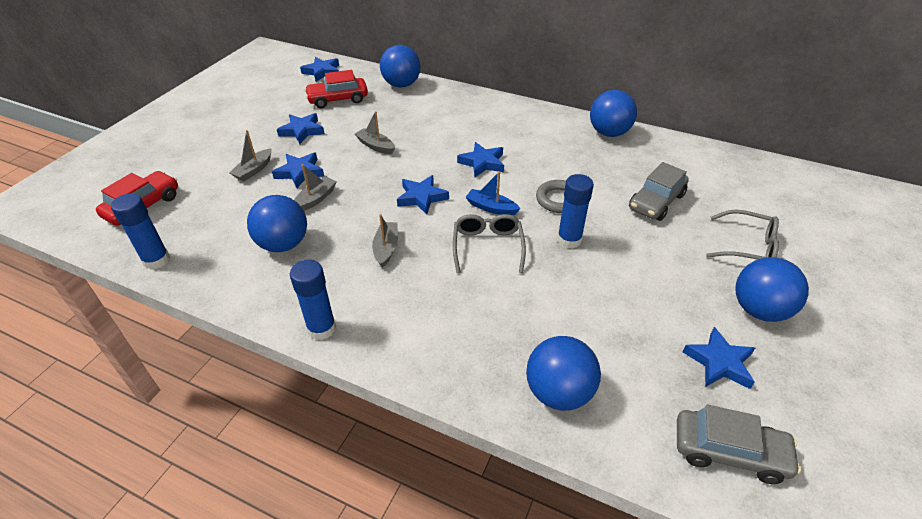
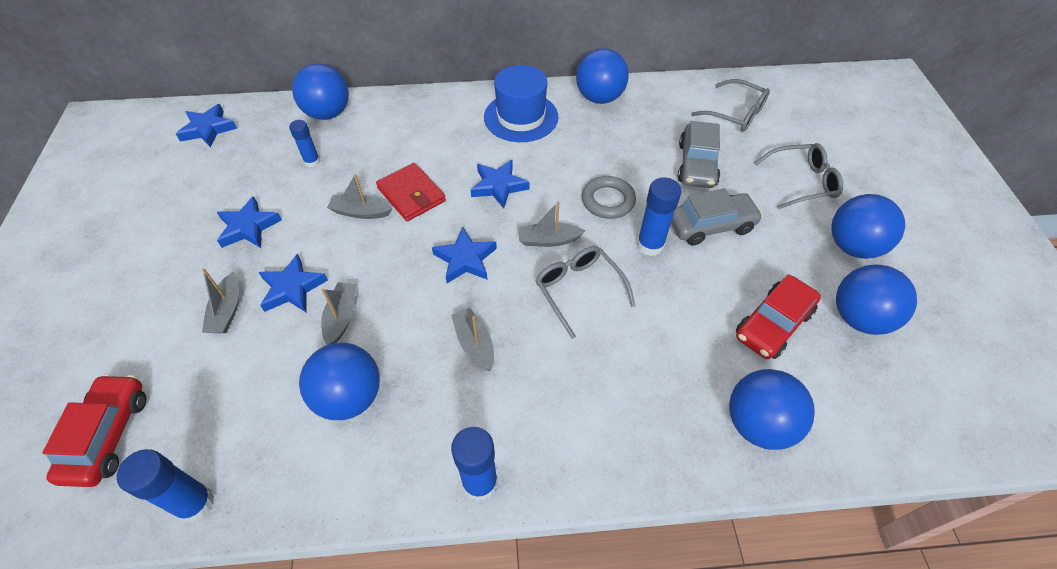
camera: 30 degrees left, 10 degrees up
red car [304,70,368,108] -> red car moved to [736,274,821,359]
blue boat [465,171,520,215] -> grey boat [518,202,585,247]
grey car [677,405,801,484] -> grey car moved to [671,188,763,246]
blue star [683,327,755,389] -> blue ball [836,264,917,335]
none -> blue glue stick [289,120,320,167]
none -> red wallet [376,163,446,221]
none -> blue hat [484,65,559,142]
none -> grey glasses [692,79,770,132]

